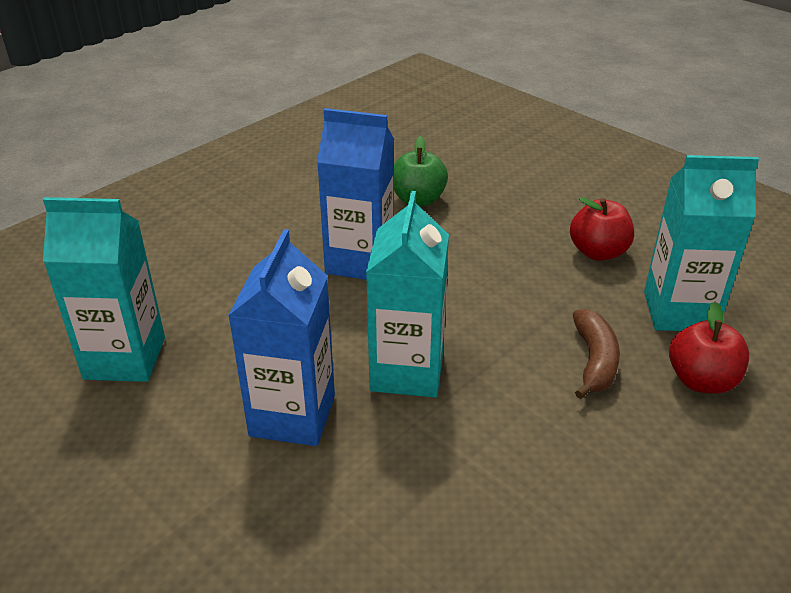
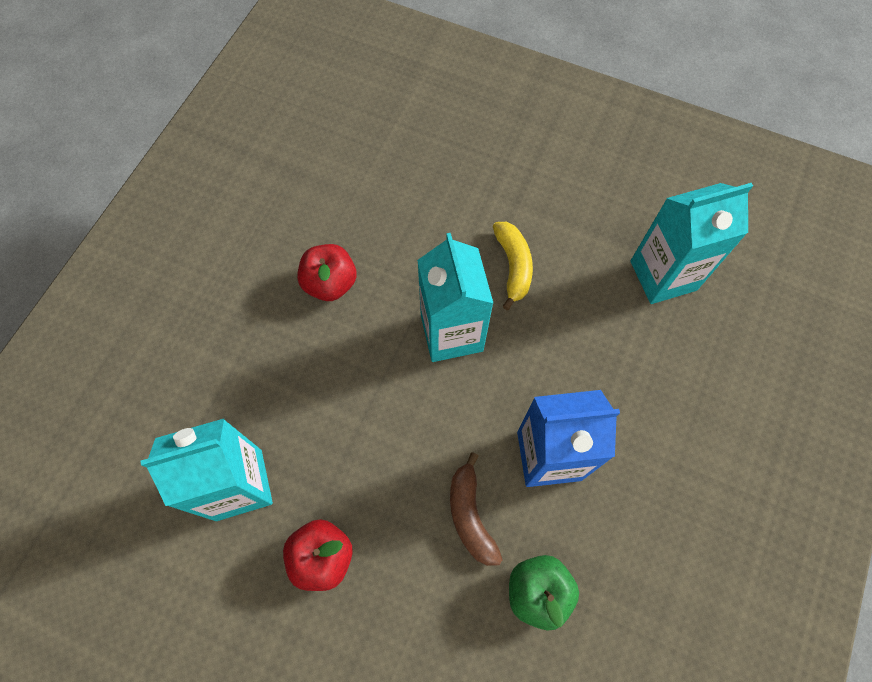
camera: 160 degrees right, 30 degrees up
blue carton [228,229,335,446] -> yellow banana [493,222,533,310]
brown banana [573,309,620,399] -> brown banana moved to [450,452,503,566]
red apple [669,302,749,394] -> red apple moved to [297,244,357,301]

